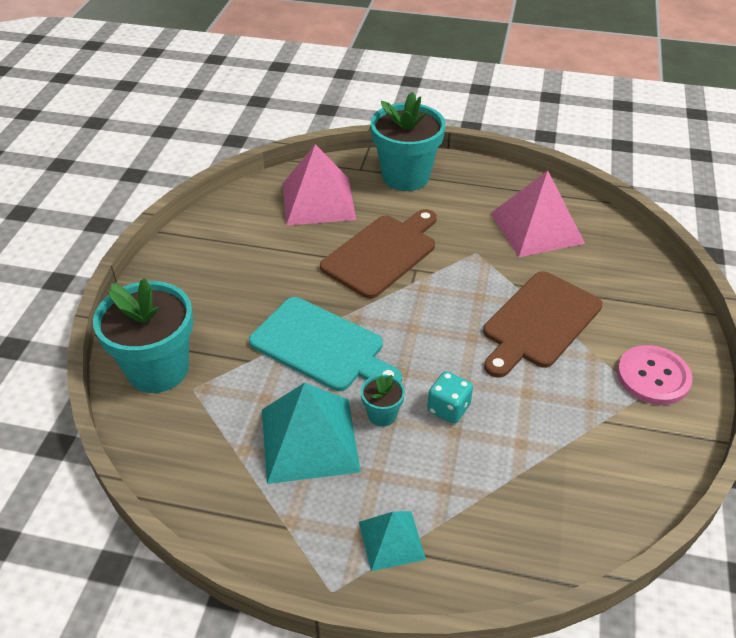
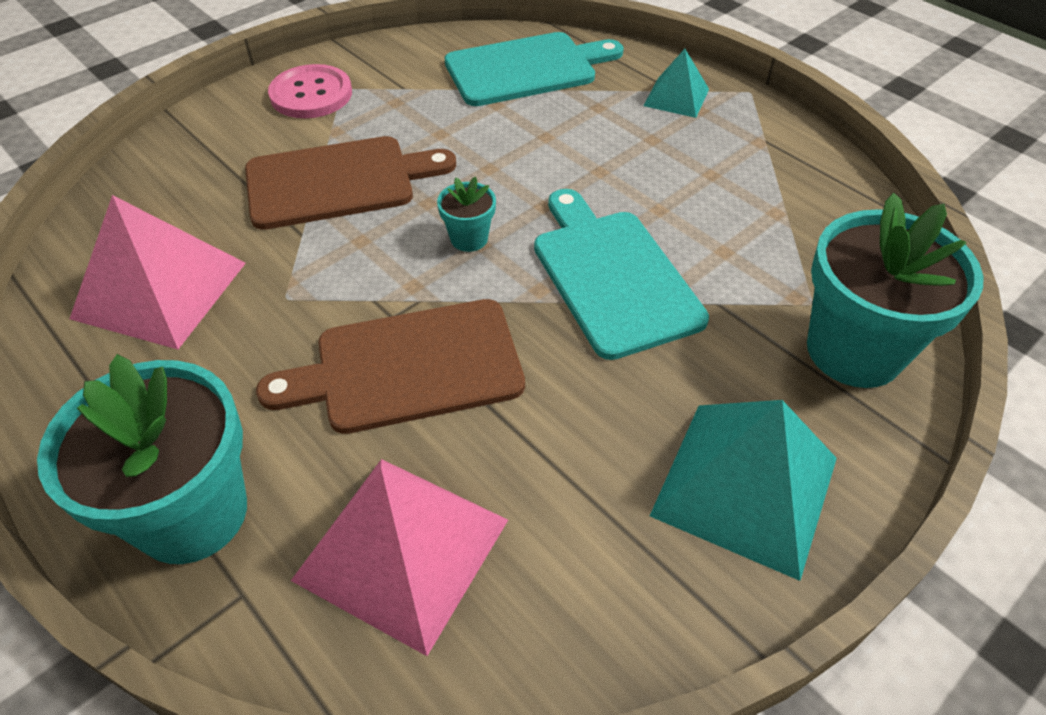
camera: 145 degrees left, 5 degrees up
turquoise pyramid [262,383,361,484] -> turquoise pyramid moved to [650,400,837,581]
turquoise flower pot [361,374,405,427] -> turquoise flower pot moved to [437,177,496,252]
turquoise dice [427,371,473,424] -> none
none -> turquoise cutting board [445,32,624,106]

